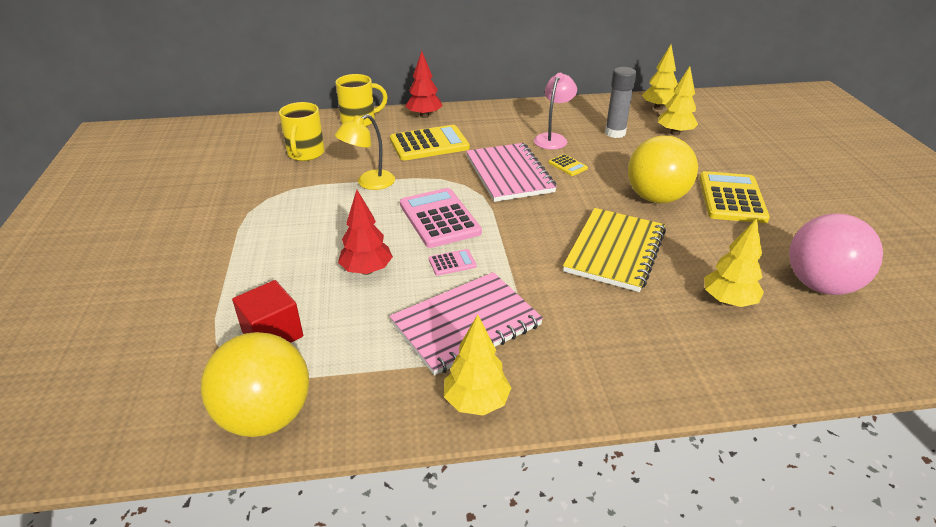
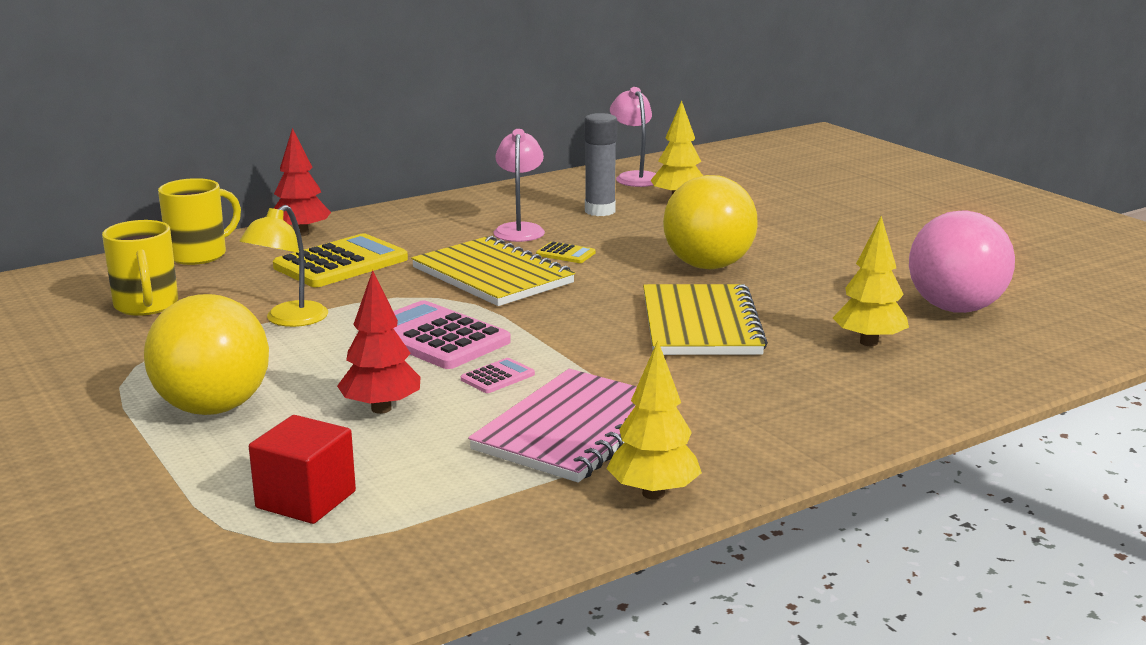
camera: 25 degrees left, 15 degrees down
yellow ball [201,332,309,437] -> yellow ball moved to [144,294,269,415]
pink notebook [466,143,557,202] -> yellow notebook [411,236,575,306]
yellow tree [642,45,678,110] -> pink lamp [610,87,656,187]
yellow calculator [699,171,770,223] -> none

